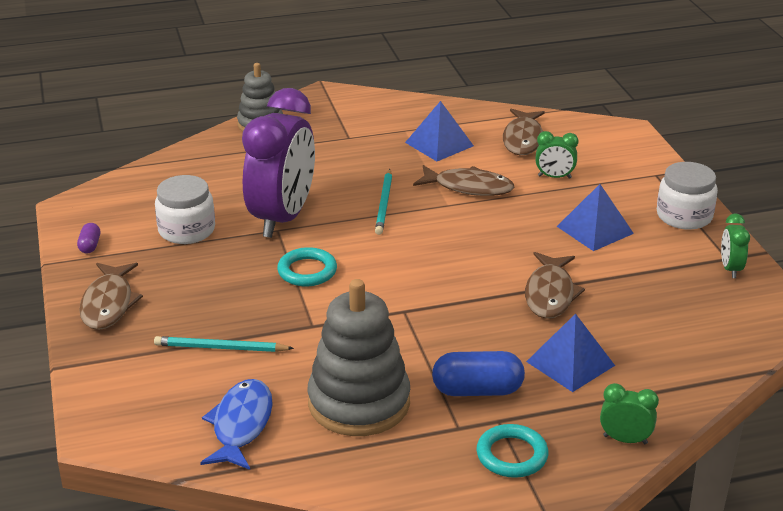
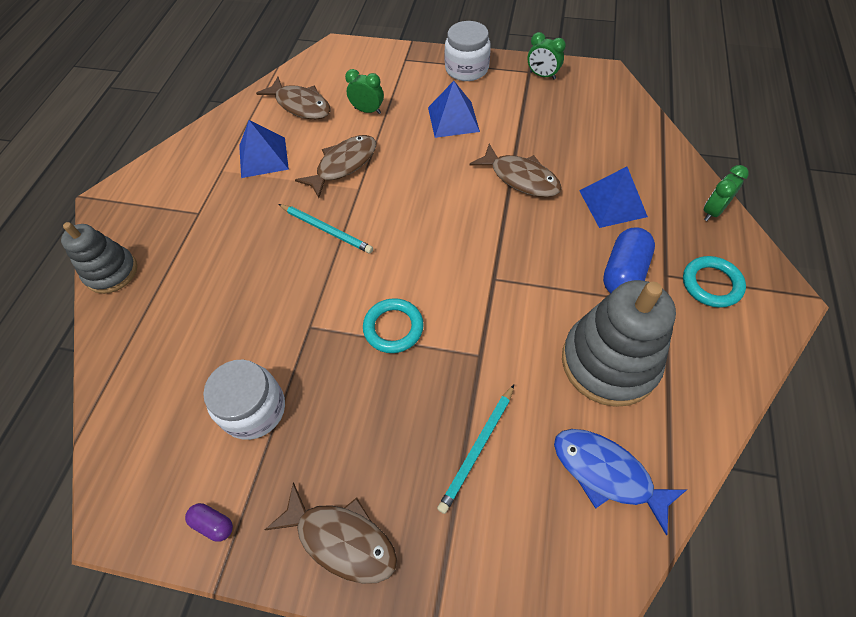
camera: 60 degrees left, 25 degrees up
purple clock [242,88,315,238] -> none
green clock [535,131,579,179] -> green clock turned 105 degrees counterclockwise [345,69,384,114]

